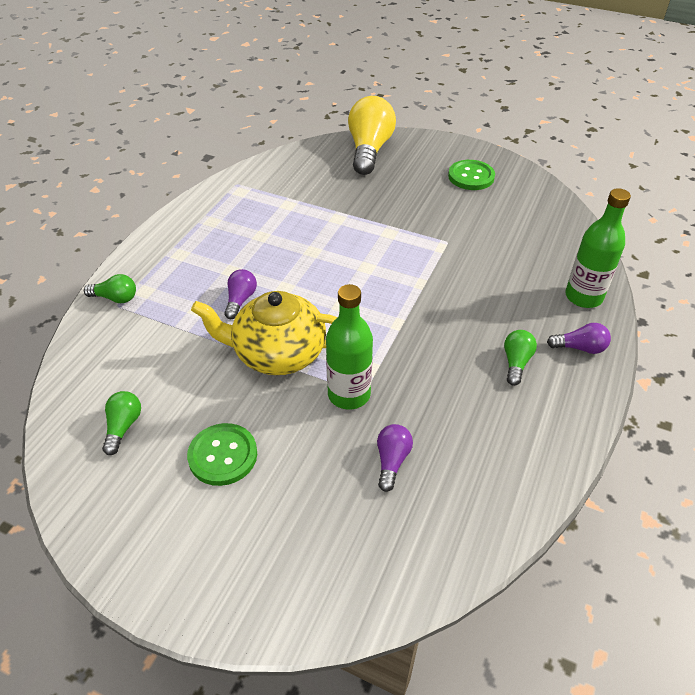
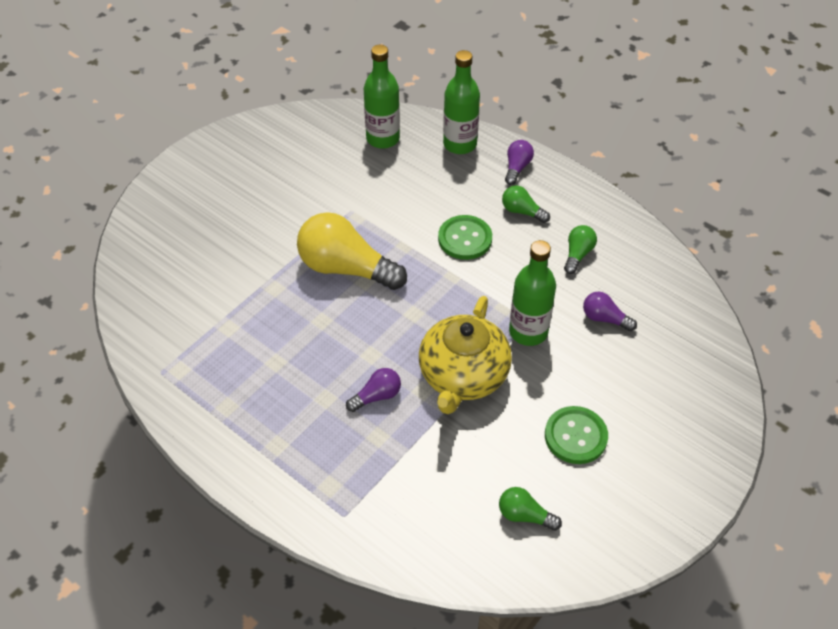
camera: 75 degrees left, 5 degrees up
green light bulb [84,274,136,303] -> green light bulb moved to [564,225,597,274]
purple light bulb [224,269,257,319] -> purple light bulb turned 120 degrees clockwise [346,368,401,412]
yellow light bulb [348,96,396,175] -> yellow light bulb moved to [297,212,407,290]
green button [448,160,495,190] -> green button moved to [438,215,492,260]
none -> green bottle [364,45,400,149]

